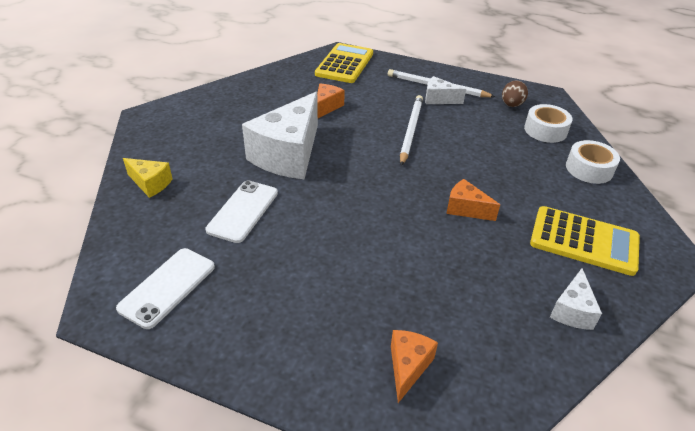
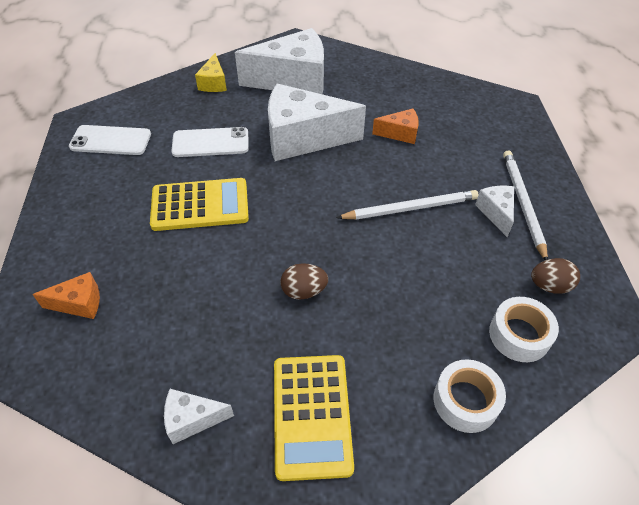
camera: 65 degrees right, 10 degrees up
yellow calculator [315,43,373,83] -> yellow calculator moved to [150,178,249,231]
orange cheese [446,179,500,221] -> brown egg [281,263,328,300]
none -> white cheese [235,28,324,94]

